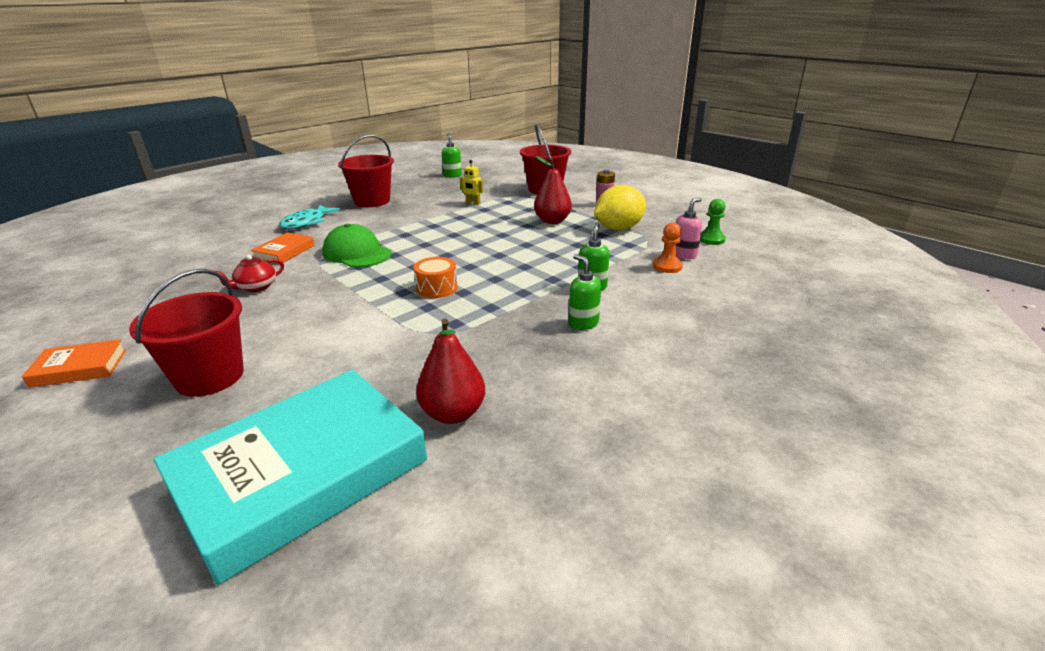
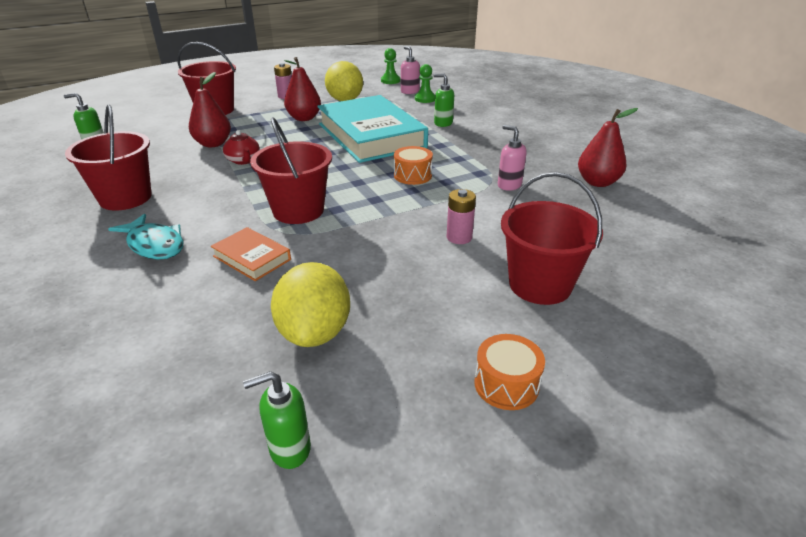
camera: 75 degrees left, 5 degrees up
orange book [22,339,126,388] -> orange drum [475,334,545,410]
turquoise book [154,370,427,585] -> turquoise book moved to [317,95,428,163]
red teapot [216,255,284,292] -> red teapot moved to [223,130,260,165]
green cap [322,224,391,267] -> red bucket [250,117,332,224]
yellow robot [460,160,484,205] -> red pear [189,72,231,147]
green soap dispenser [569,254,601,330] -> green soap dispenser moved to [243,371,311,469]
orange pawn [653,222,683,273] -> green pawn [415,64,435,103]
none -> yellow lemon [271,262,350,347]
none -> pink battery [446,189,476,244]
none -> pink soap dispenser [498,125,527,191]

